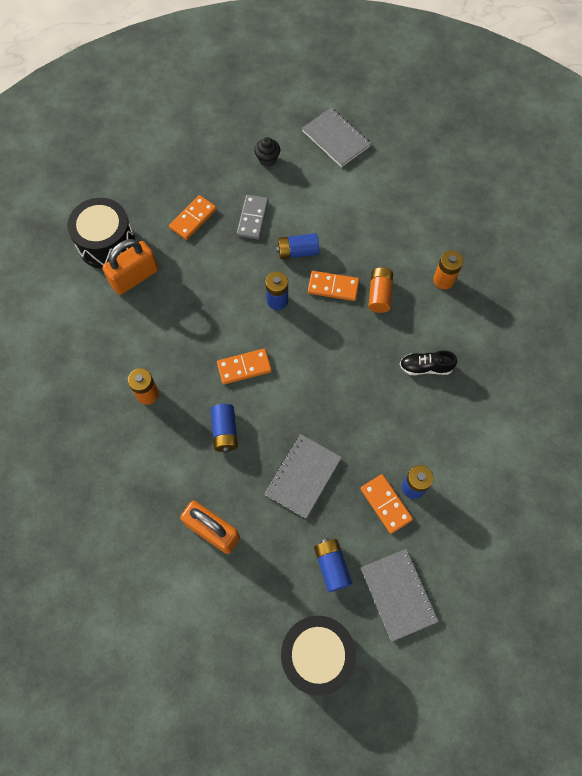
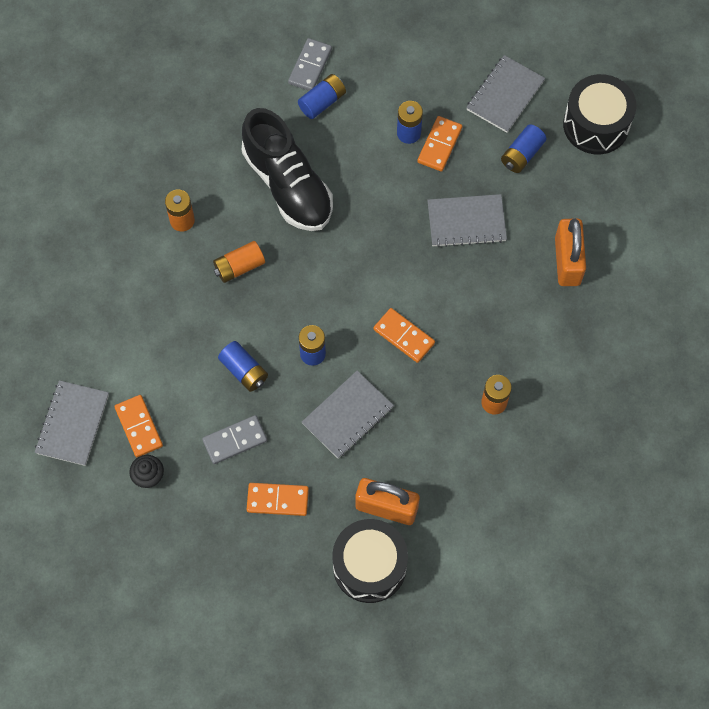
camera: 125 degrees left, 0 degrees up
blue battery [211,404,238,453] -> blue battery moved to [298,74,346,119]
orange domino [308,271,359,301] -> orange domino moved to [114,395,163,457]
black shoe [400,351,458,375] -> black shoe [242,108,333,231], size x2.20
none -> grey domino [288,38,332,91]
none -> grey notebook [302,371,394,459]

